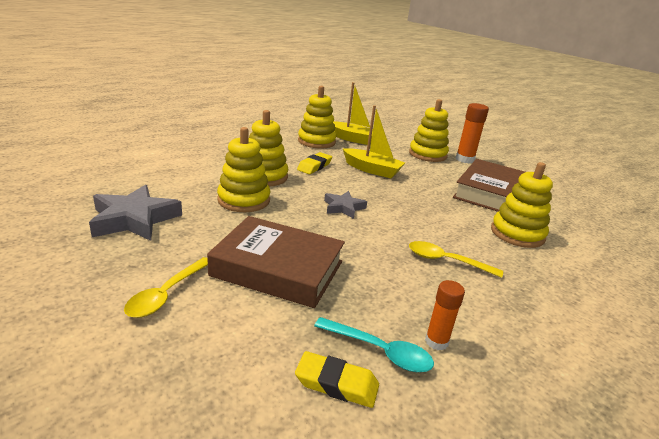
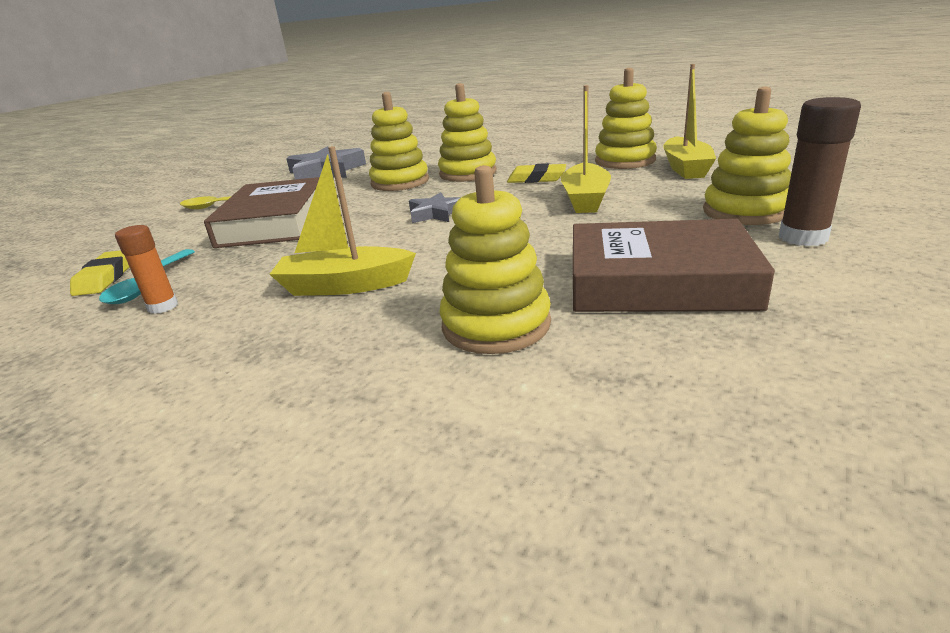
camera: 75 degrees right, 0 degrees up
yellow spoon [409,241,503,278] -> yellow boat [269,146,416,296]
orange glue stick [456,103,489,163] -> brown glue stick [779,97,861,246]

